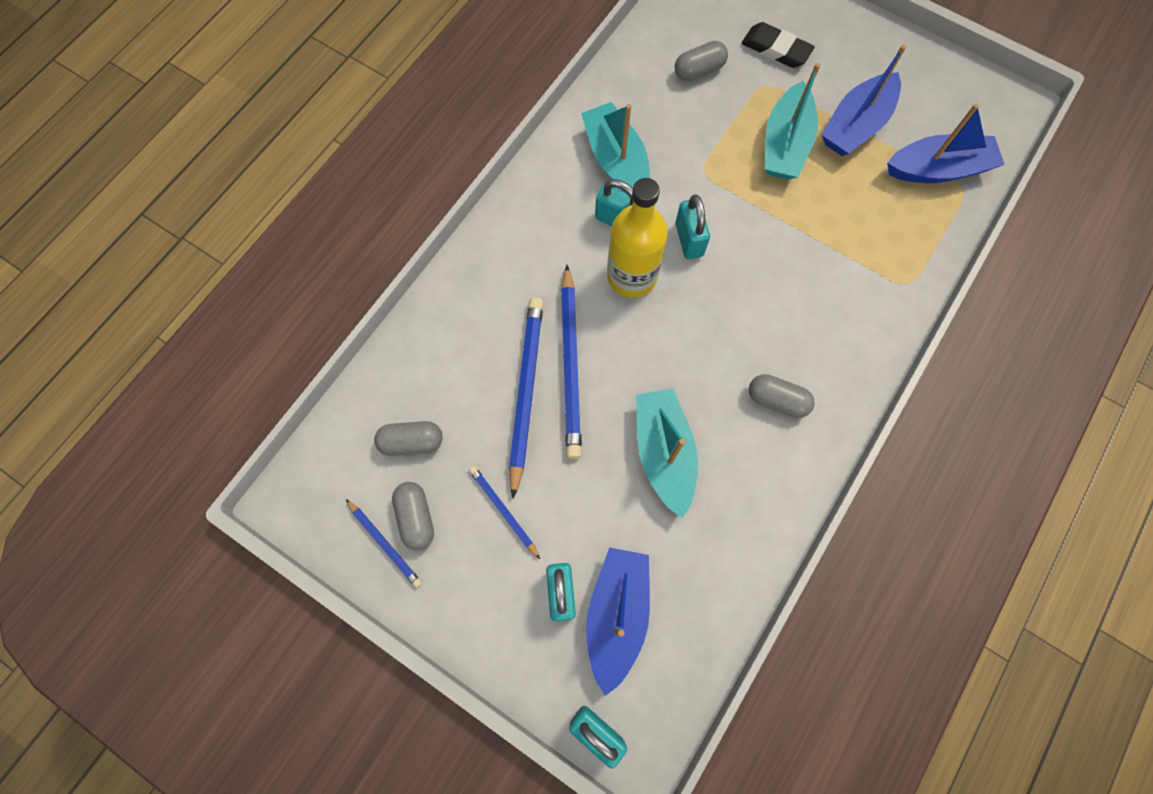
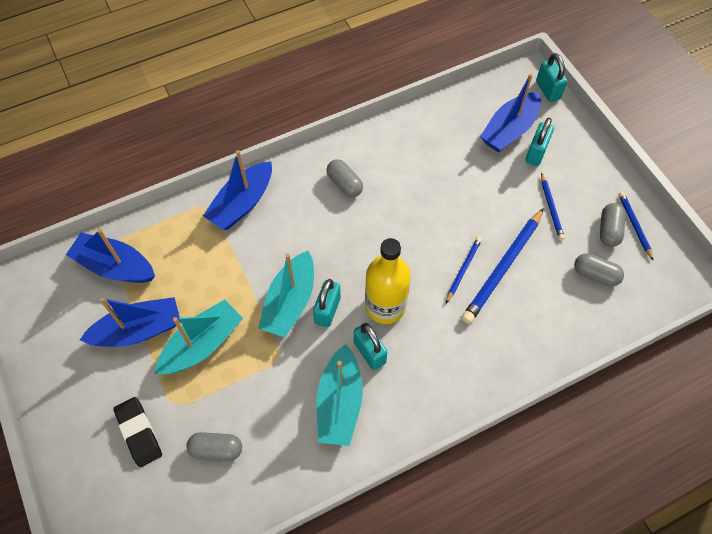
camera: 150 degrees left, 10 degrees down
blue pencil [561,265,582,459] -> blue pencil [446,237,482,303], size x0.53
turquoise boat [636,388,698,518] -> turquoise boat moved to [258,251,314,337]
none -> blue boat [203,150,272,230]

